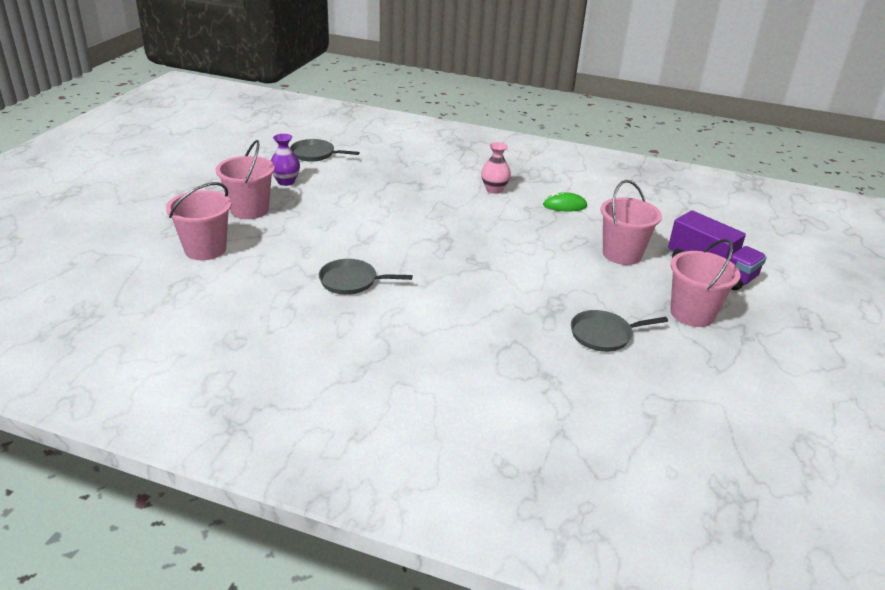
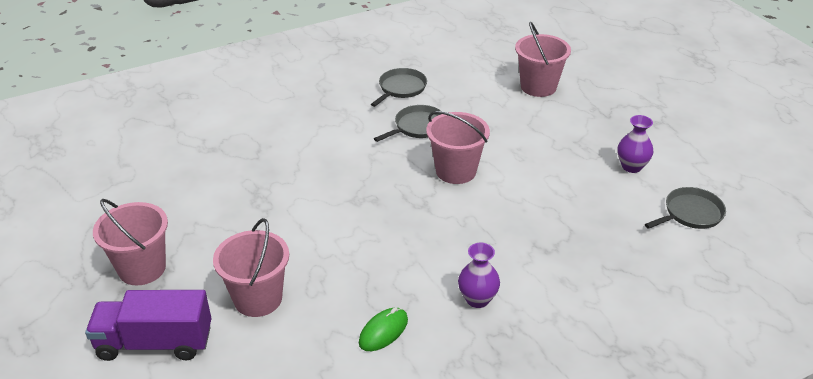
camera: 135 degrees right, 5 degrees up
pink bucket [215,140,275,219] -> pink bucket moved to [426,111,490,184]
pink vase [481,142,511,194] -> purple vase [458,243,500,308]
grey pan [571,310,668,352] -> grey pan moved to [371,68,427,107]

